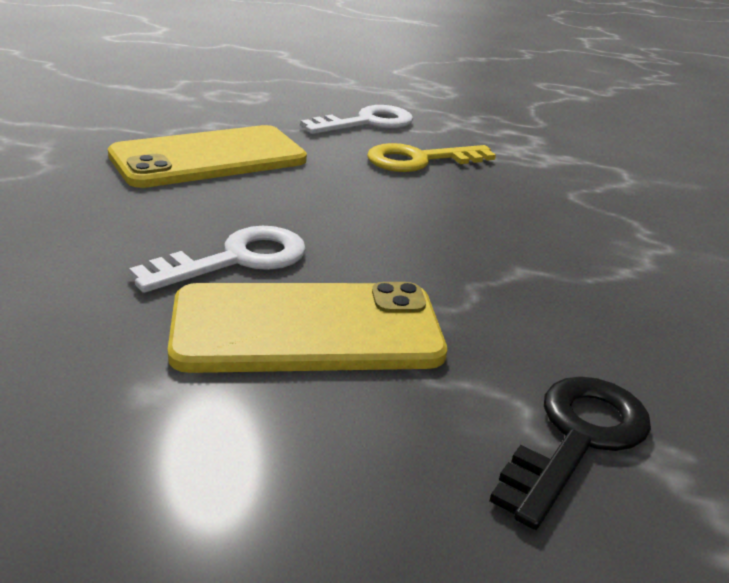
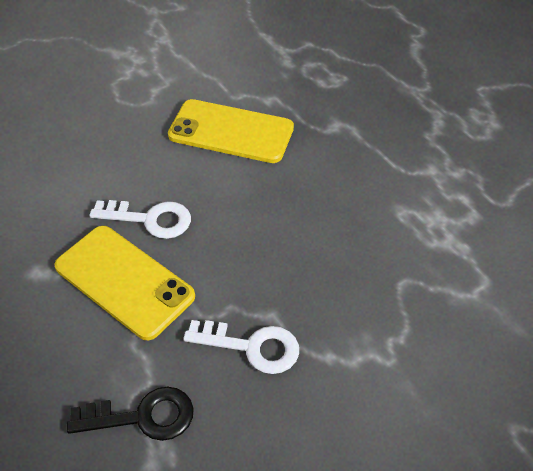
camera: 50 degrees right, 20 degrees up
white key [300,105,413,134] -> white key moved to [183,320,299,374]
yellow key [367,143,496,172] -> none

